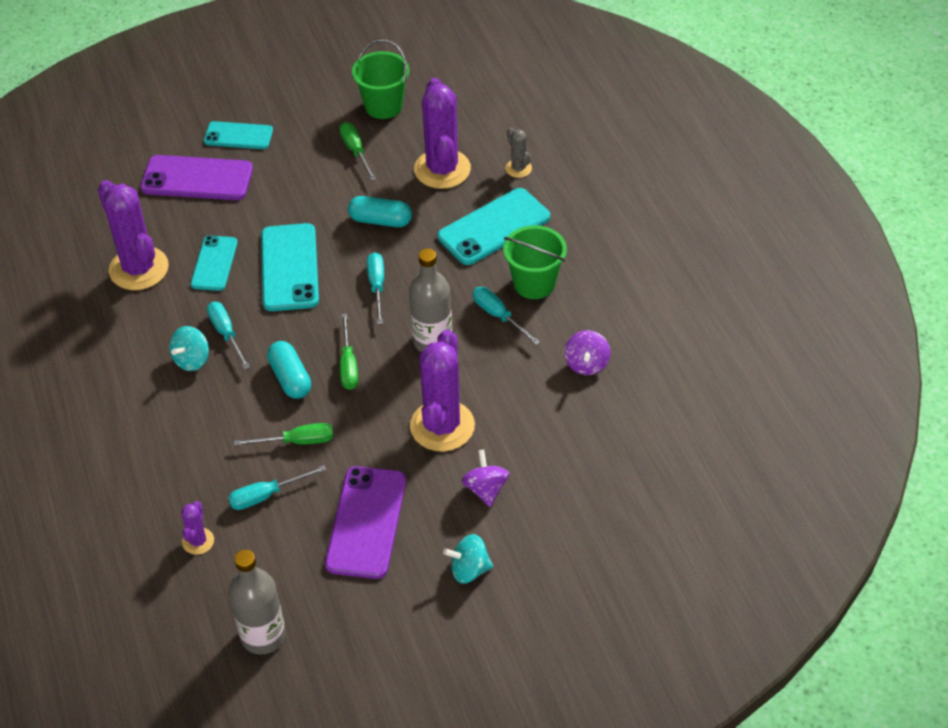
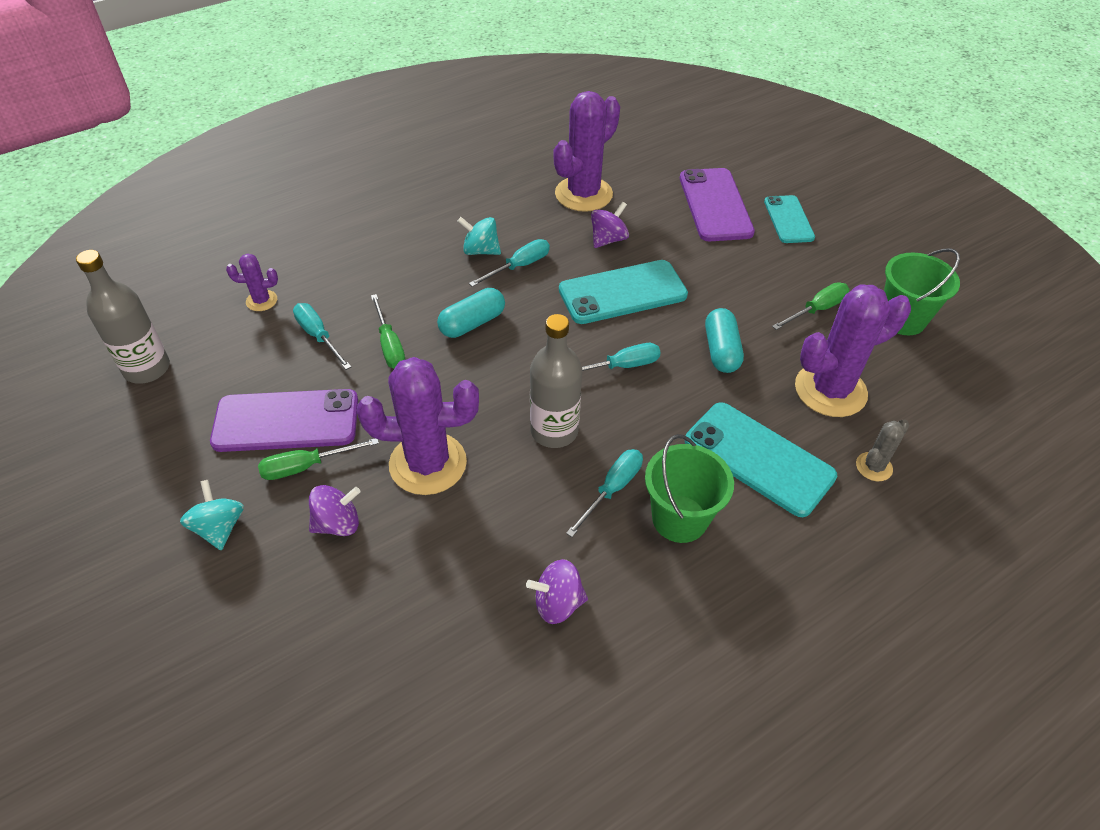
camera: 75 degrees right, 0 degrees up
turquoise phone [191,236,238,291] -> purple spinning top [591,202,629,248]
green screwdriver [340,314,358,390] -> green screwdriver moved to [258,438,379,480]

